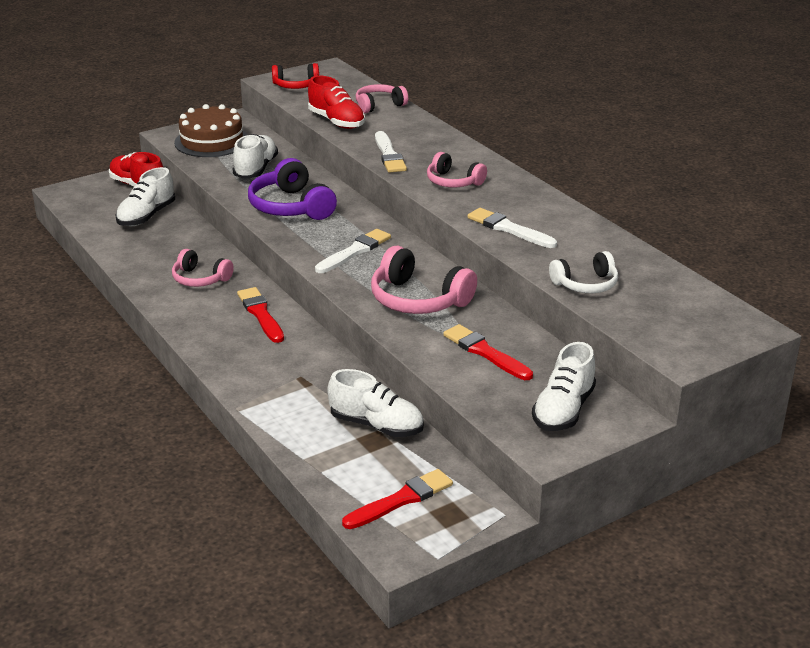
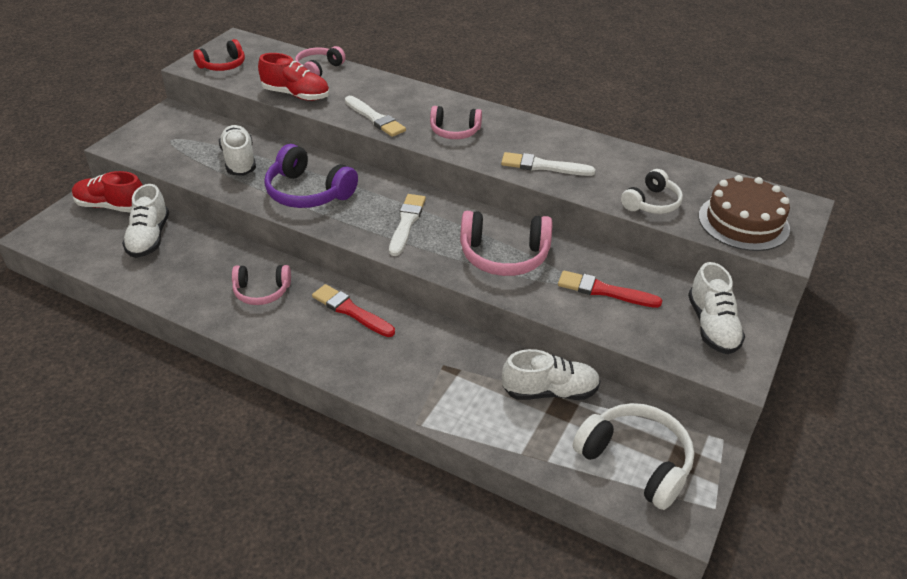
camera: 30 degrees left, 10 degrees up
brown cake [174,104,248,157] -> brown cake moved to [699,175,790,251]
red brush [342,469,453,529] -> white headphones [573,403,694,510]

